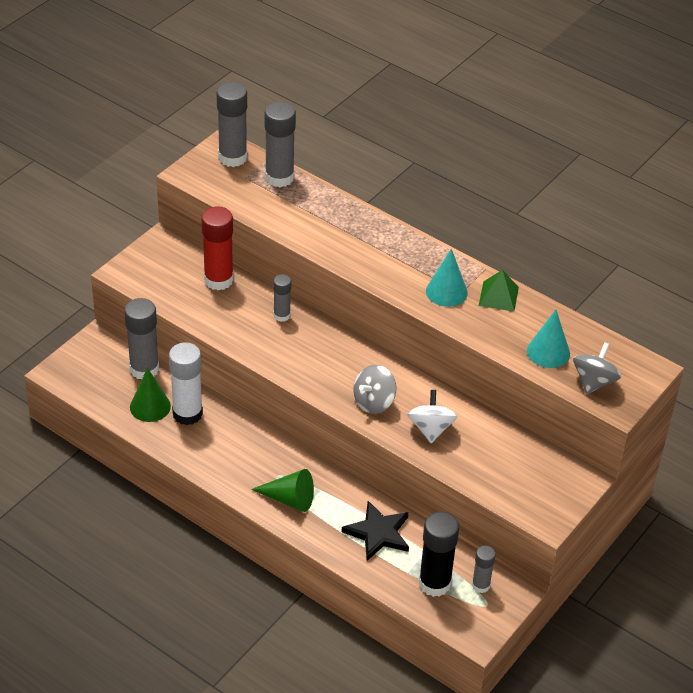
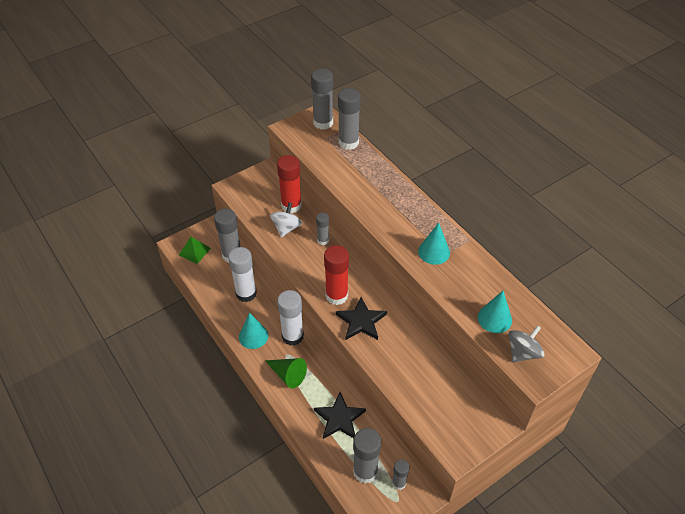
camera: 20 degrees right, 5 degrees up
green cone [130,368,171,422] -> none
grey spinning top [353,365,396,414] -> black star [336,297,387,340]
white spinning top [407,390,457,443] -> white spinning top moved to [270,203,302,237]
black glue stick [419,512,459,597] -> grey glue stick [353,428,381,484]
green pyramid [479,270,519,311] -> green pyramid moved to [179,237,211,264]
none -> turquoise cone [239,313,269,349]
none -> white glue stick [277,290,304,346]
none -> red glue stick [324,245,349,305]

